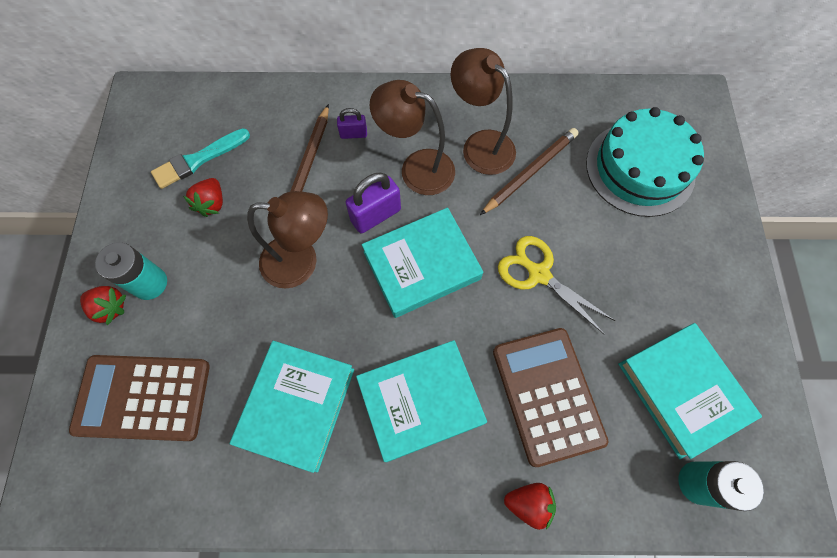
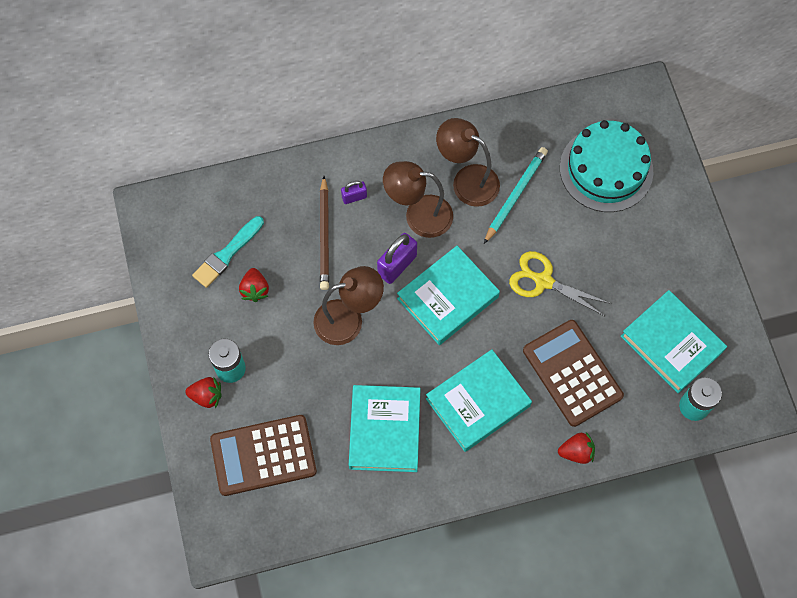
camera: 15 degrees left, 0 degrees up
brown pencil [480,128,579,215] -> turquoise pencil [484,147,548,244]

